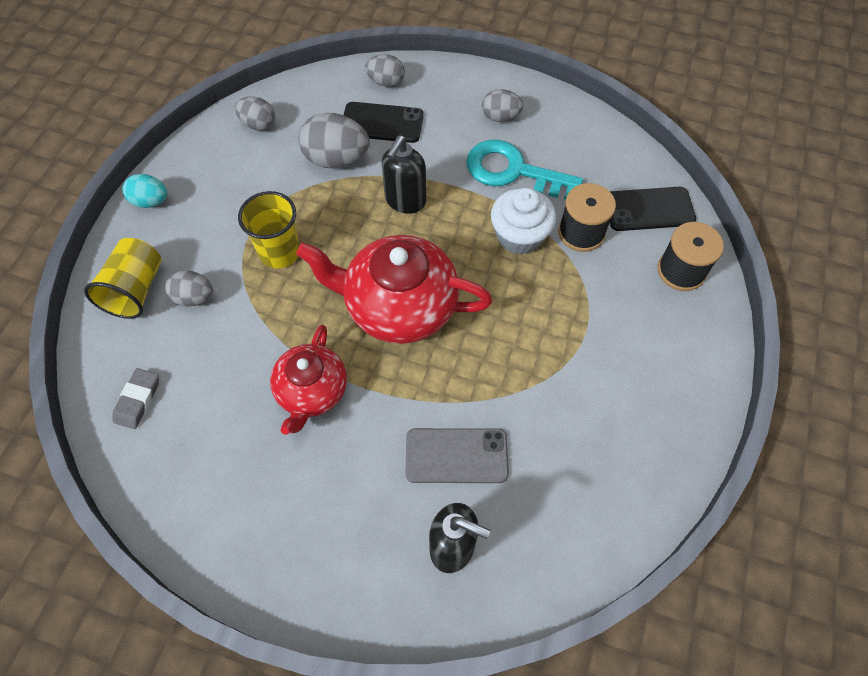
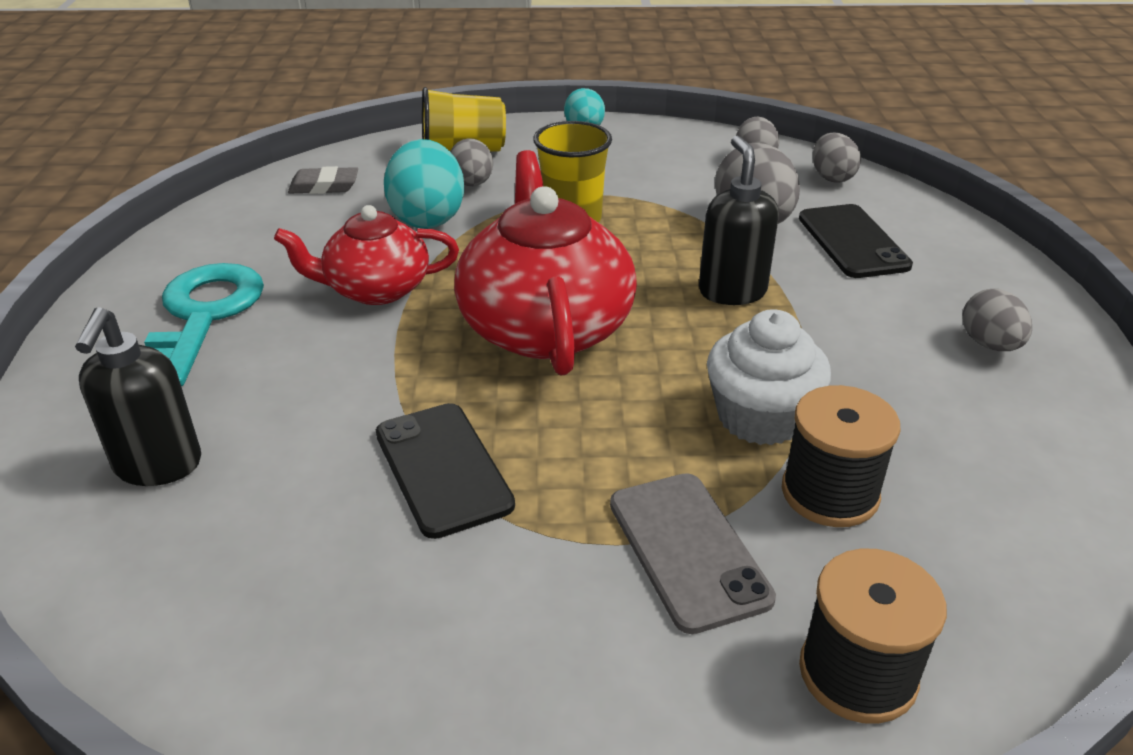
camera: 70 degrees right, 25 degrees down
grey egg [365,55,405,87] -> grey egg moved to [813,133,861,183]
black soap dispenser [382,135,426,214] -> black soap dispenser turned 75 degrees clockwise [699,136,779,305]
grey phone [406,428,509,483] -> grey phone moved to [610,473,776,634]
turquoise key [466,140,583,199] -> turquoise key moved to [144,263,264,386]
black phone [610,187,696,231] -> black phone moved to [376,403,515,539]
none -> turquoise egg [384,139,465,229]

